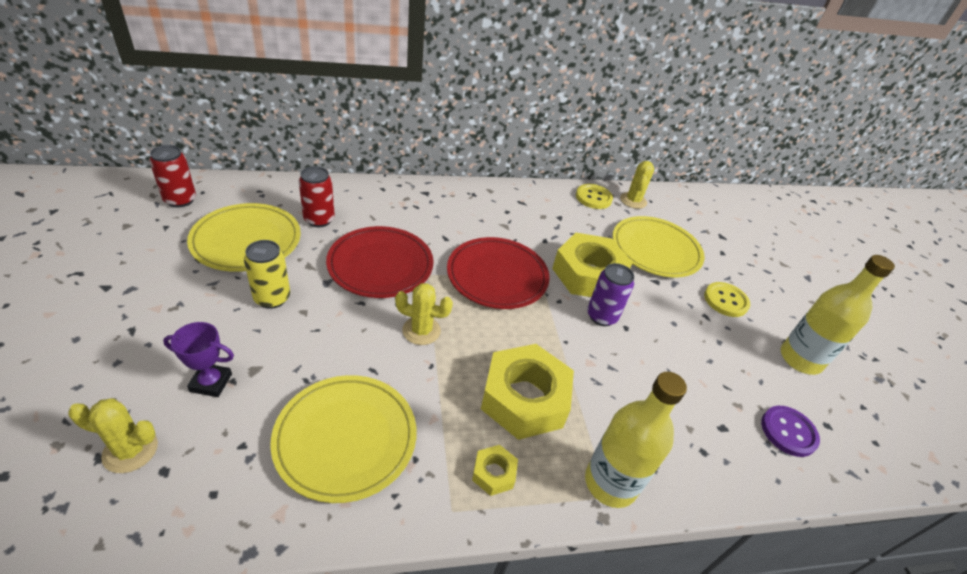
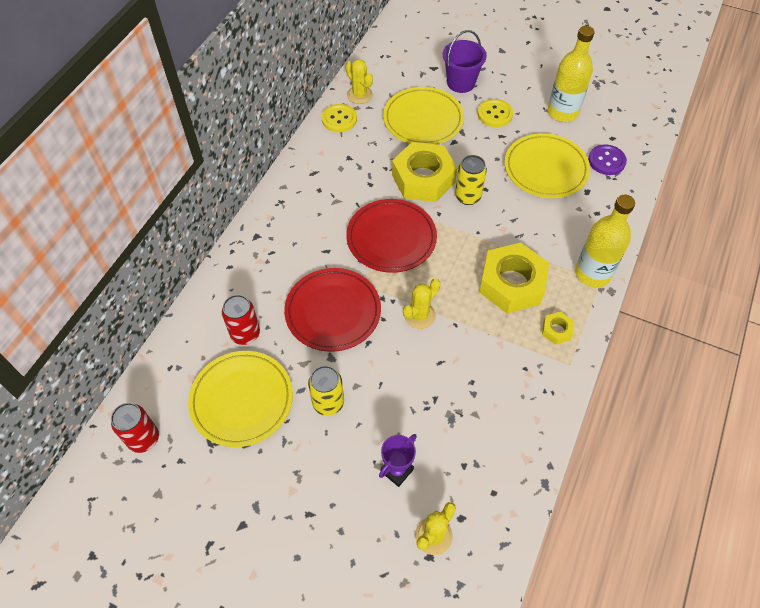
camera: 50 degrees left, 15 degrees up
yellow plate [270,375,417,503] -> yellow plate moved to [505,133,590,198]
purple can [587,263,634,326] -> yellow can [455,155,487,205]
none -> purple bucket [443,30,487,93]

